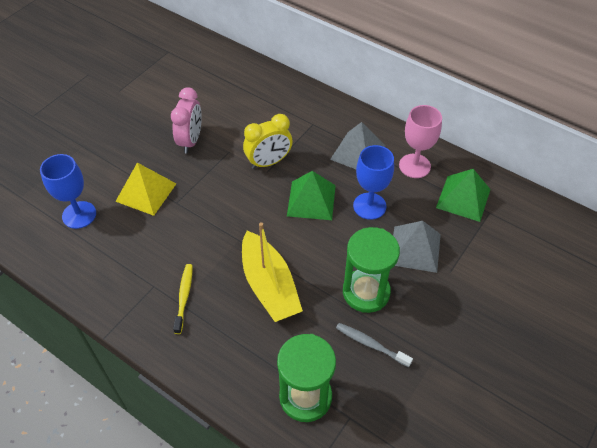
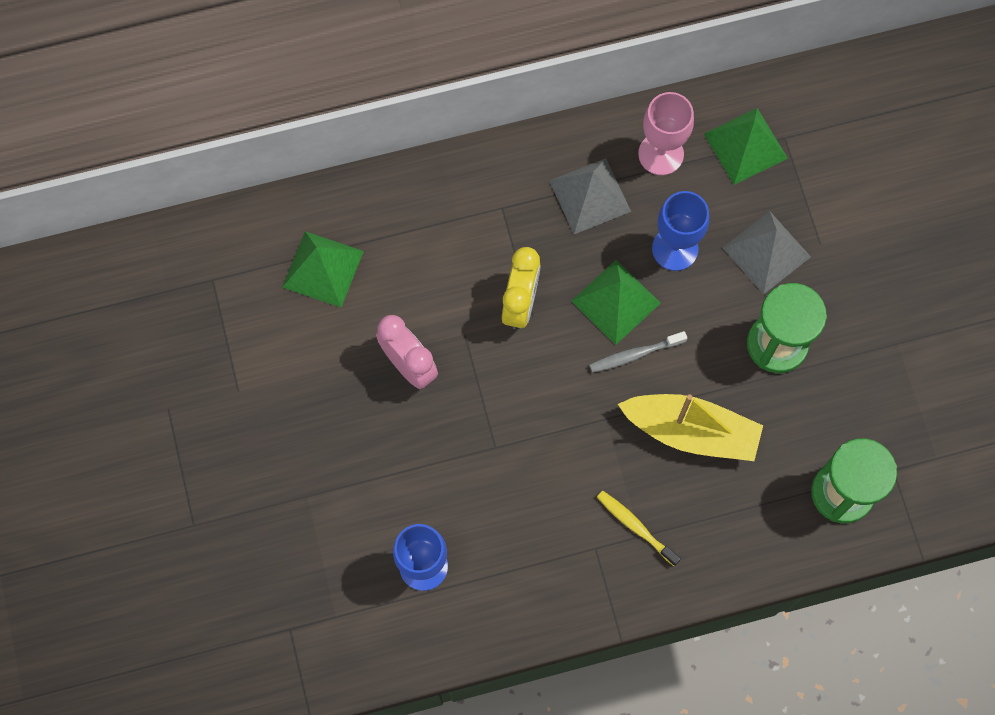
camera: 50 degrees left, 20 degrees up
yellow pyramid [115,163,176,216] -> none
grey toothbrush [336,323,413,367] -> grey toothbrush moved to [589,331,687,373]
none -> green pyramid [282,231,364,307]

